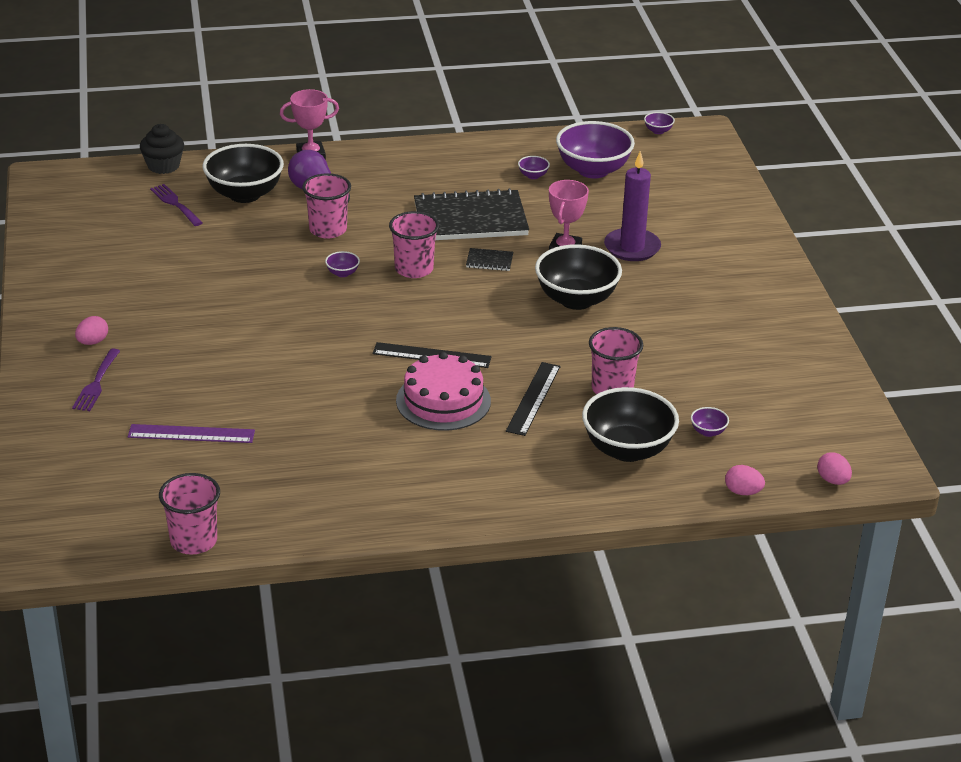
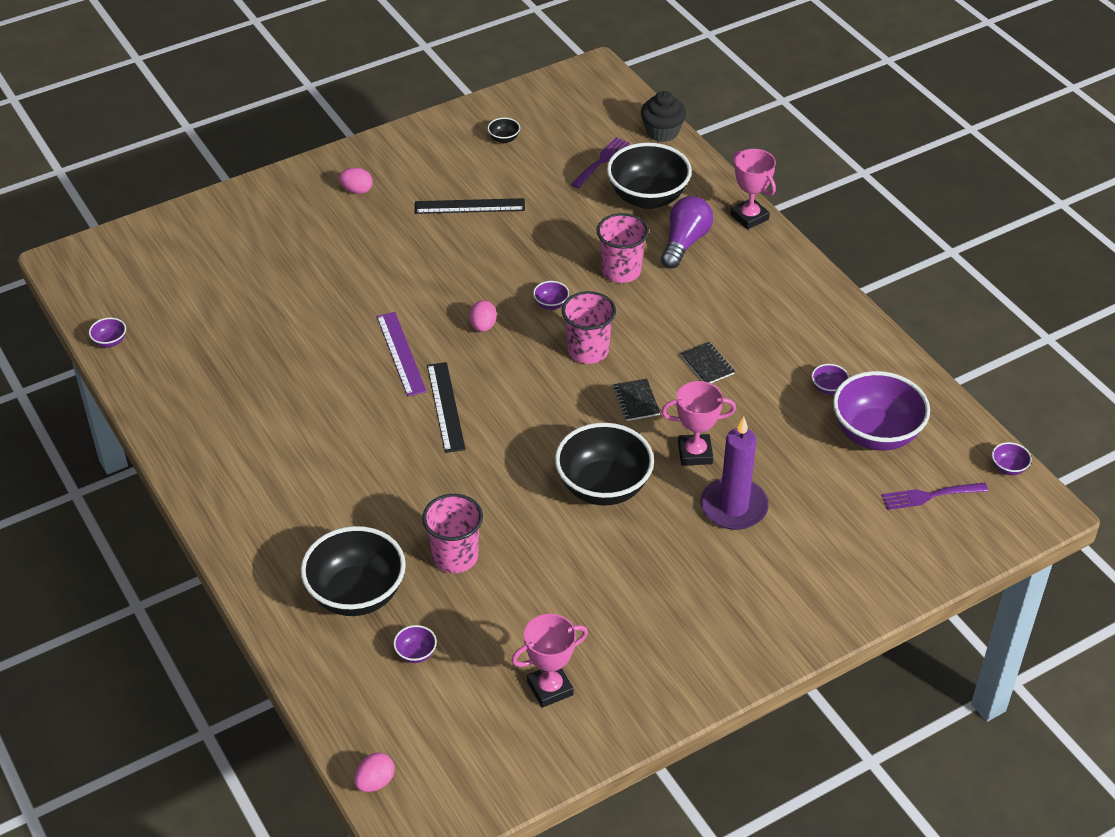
camera: 70 degrees right, 10 degrees up
purple fork [72,349,120,411] -> purple fork moved to [882,482,988,510]
purple ruler [128,424,255,443] -> purple ruler moved to [377,312,427,397]
pink cup [159,473,220,555] -> purple bowl [89,318,126,347]
pink cake [396,352,491,431] -> none
black notebook [414,188,529,240] -> black notebook [680,342,735,383], size x0.40
black ruler [506,362,561,436] -> black ruler moved to [415,198,525,214]
pink egg [725,465,765,495] -> pink egg moved to [469,300,497,332]
none -> black bowl [487,118,520,143]
none -> pink trophy [511,614,588,708]

